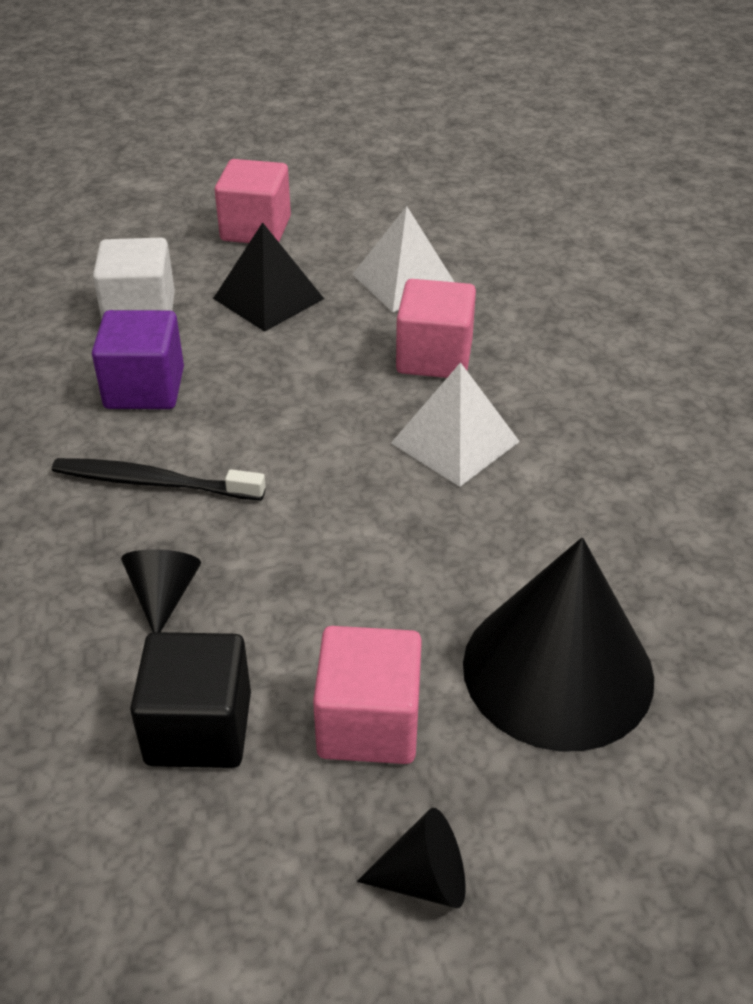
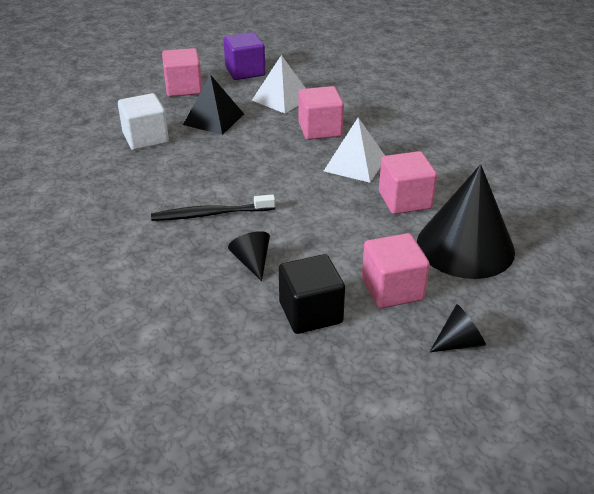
camera: 20 degrees left, 5 degrees down
purple cube [92,310,184,409] -> purple cube moved to [223,32,265,80]
none -> pink cube [379,151,437,214]

